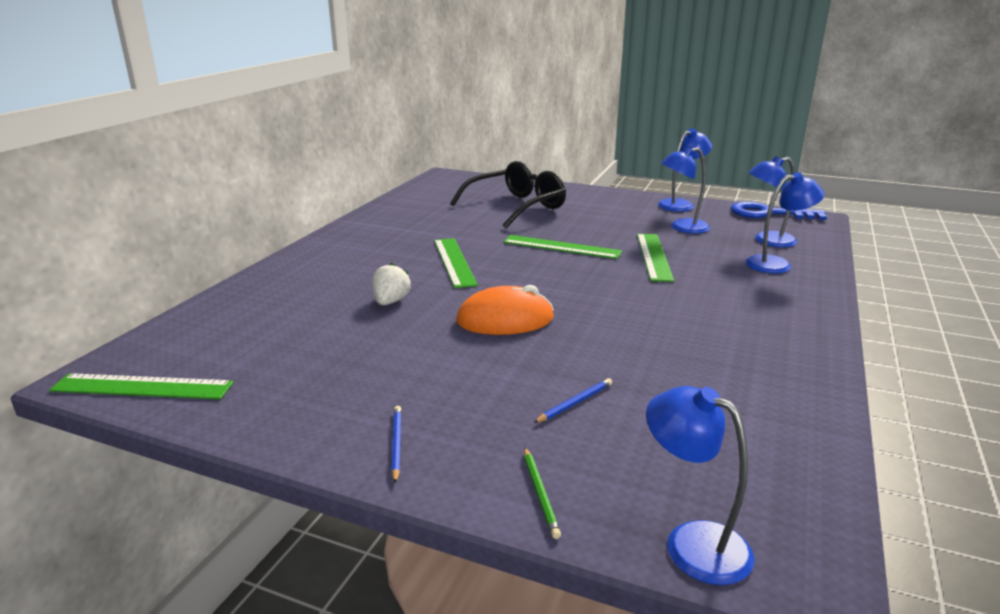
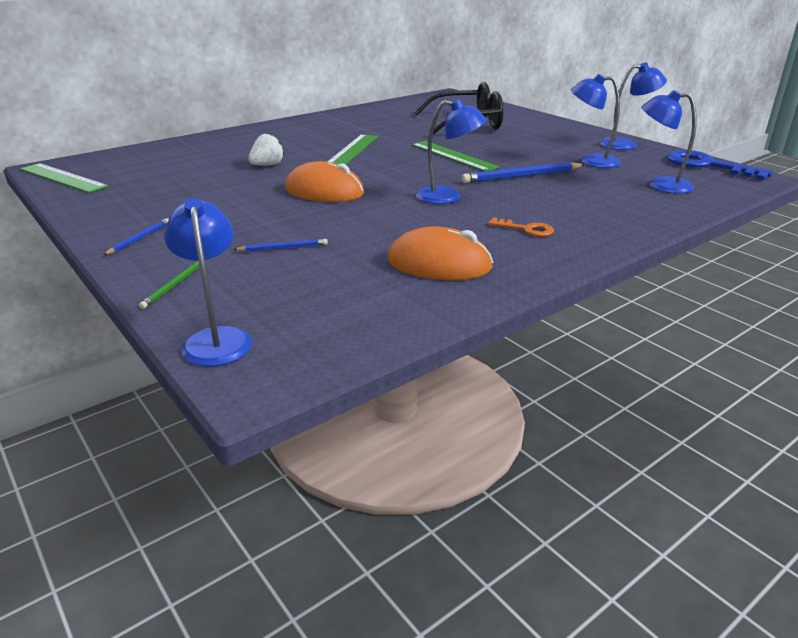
camera: 30 degrees right, 5 degrees up
green ruler [637,234,674,282] -> blue pencil [462,162,585,183]
blue lamp [745,172,824,273] -> blue lamp moved to [416,99,487,204]
none -> orange mouse [388,227,494,280]
none -> orange key [488,217,554,237]

